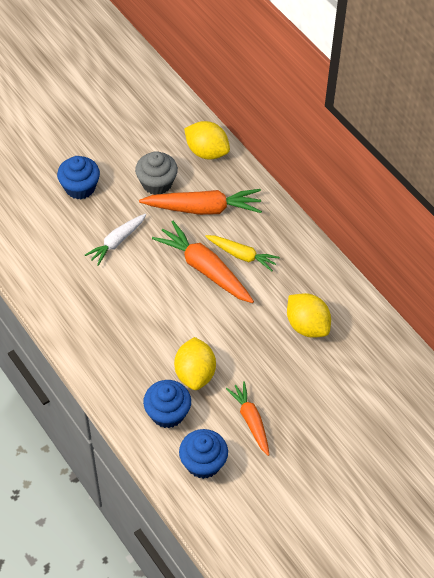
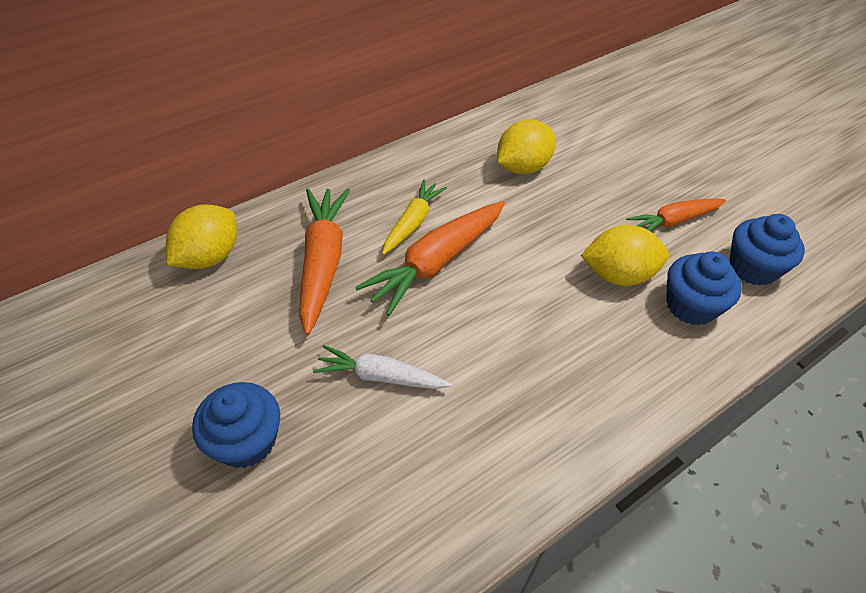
camera: 90 degrees left, 5 degrees down
white carrot [85,214,146,266] -> white carrot turned 150 degrees clockwise [313,345,451,389]
grey cupcake [135,151,178,195] -> none

